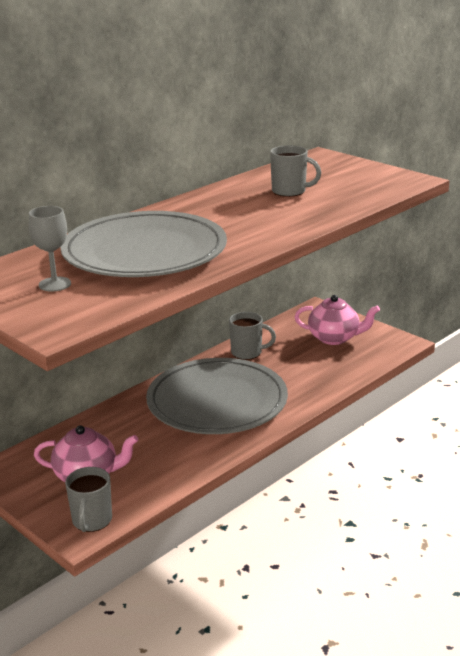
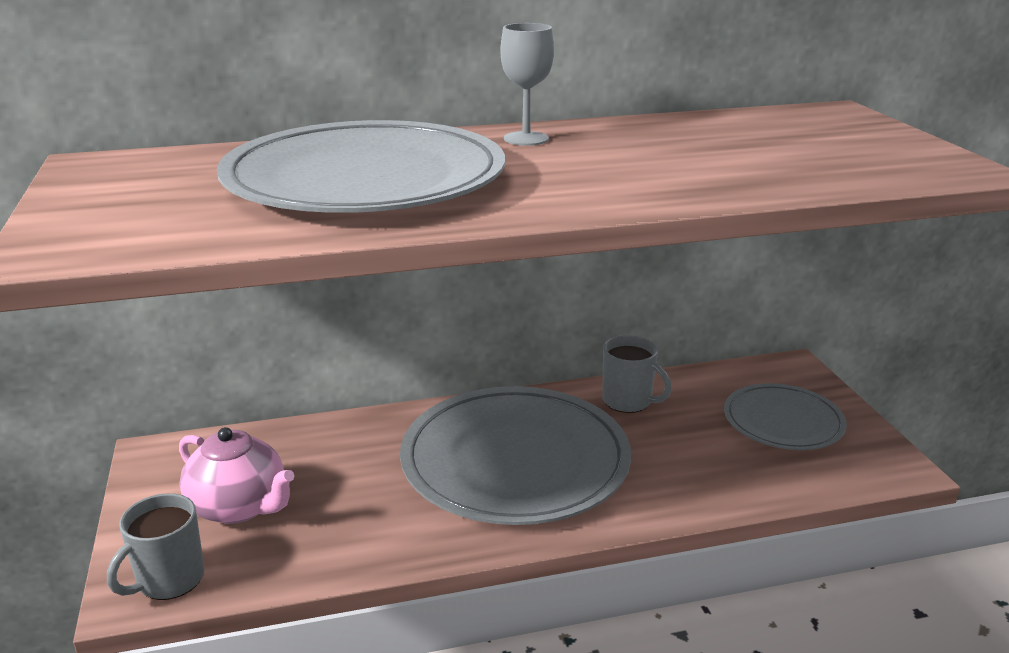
camera: 30 degrees right, 0 degrees up
grey goblet [29,206,71,292] -> grey goblet moved to [500,23,554,146]
grey mug [270,145,321,197] -> none
pink teapot [295,295,380,345] -> grey plate [724,383,847,450]

